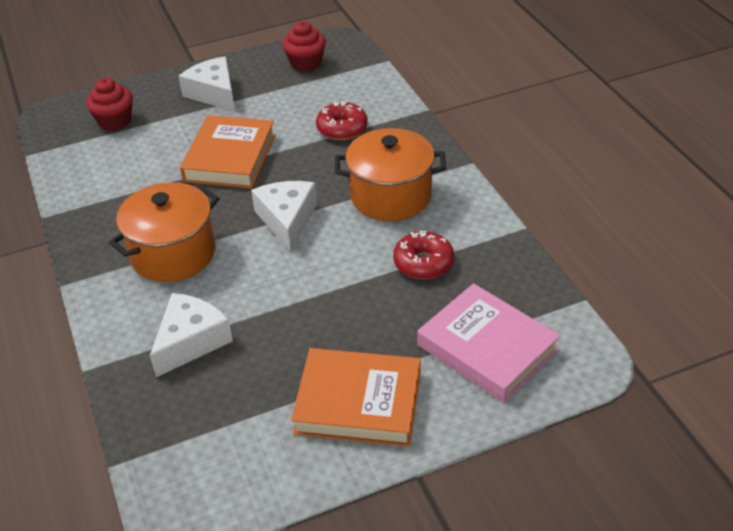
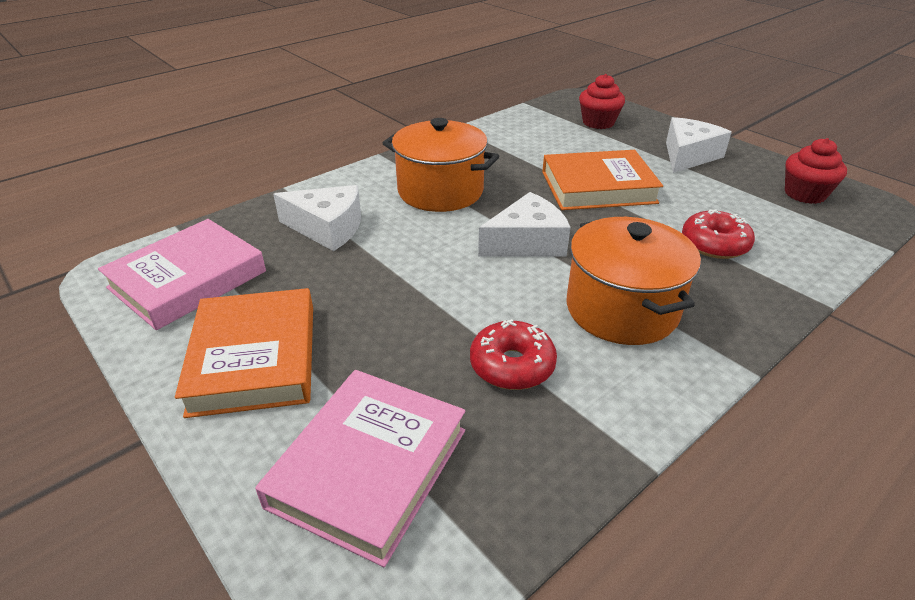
camera: 70 degrees right, 5 degrees down
none -> pink book [98,219,266,330]

